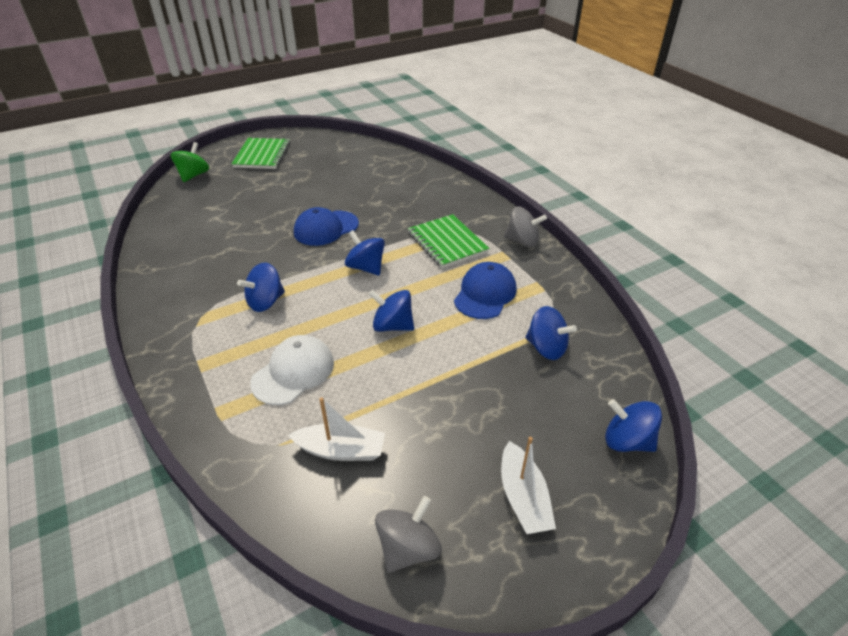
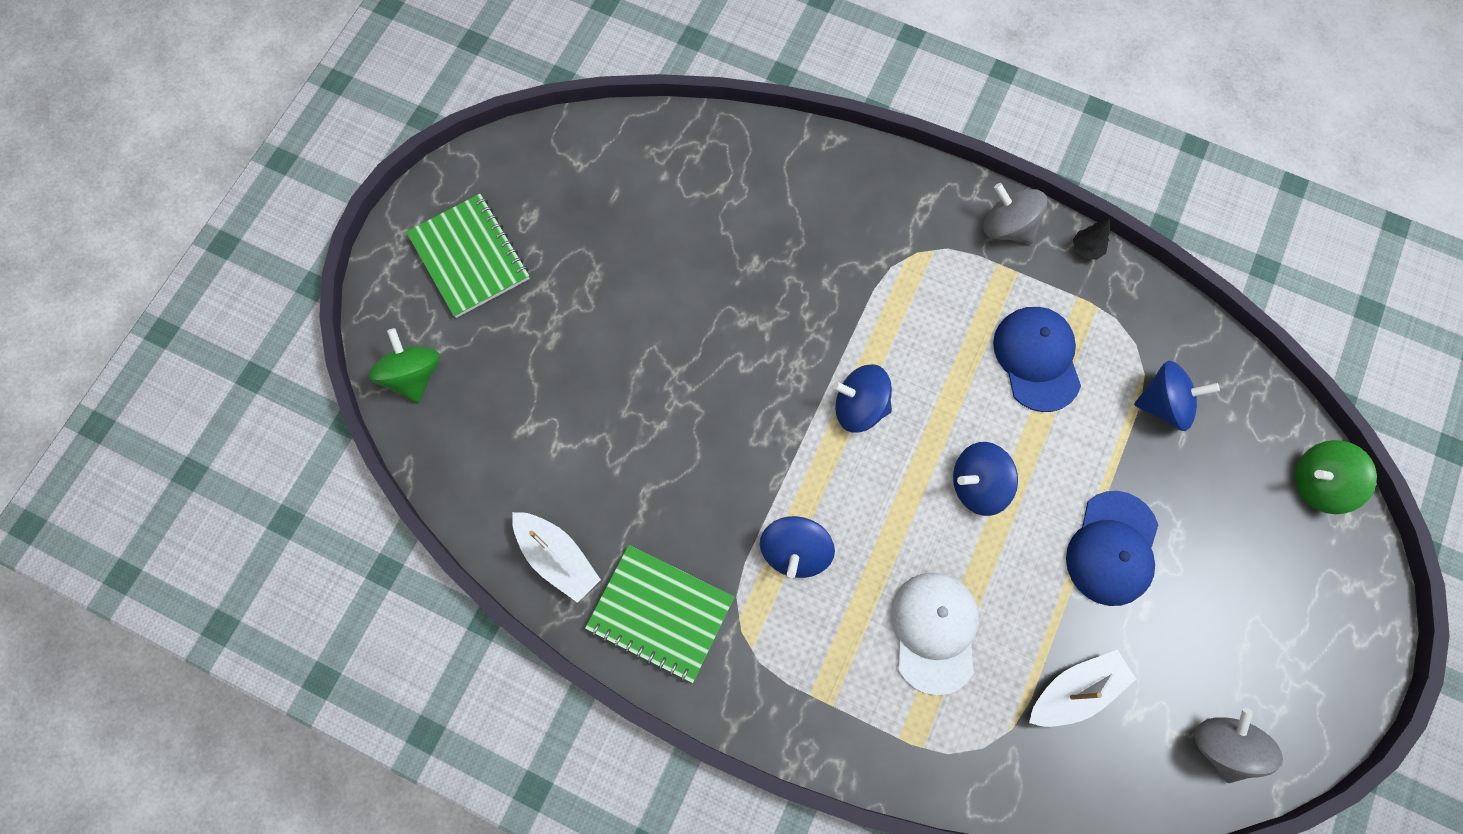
camera: 35 degrees left, 30 degrees up
blue cap [294,207,359,246] -> blue cap moved to [1066,491,1158,606]
green notebook [408,214,489,268] -> green notebook moved to [585,545,734,683]
white boat [501,437,556,534] -> white boat moved to [512,512,601,603]
grey spinning top [504,207,547,247] -> grey spinning top turned 120 degrees counterclockwise [983,183,1047,244]
blue spinning top [605,399,662,452] -> green spinning top [1295,440,1377,514]
none -> black tree [1073,218,1110,260]

